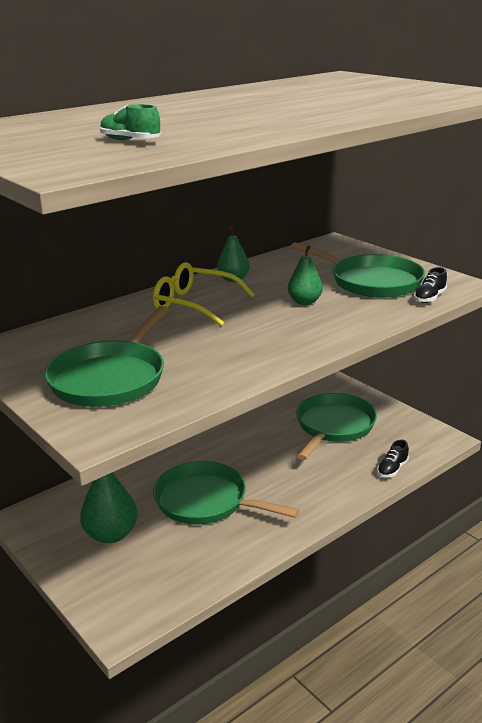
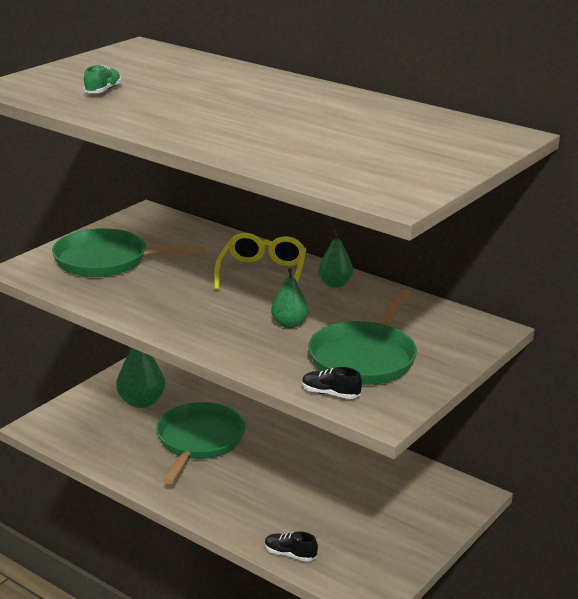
camera: 75 degrees right, 0 degrees up
green pan [296,393,377,460] -> none

